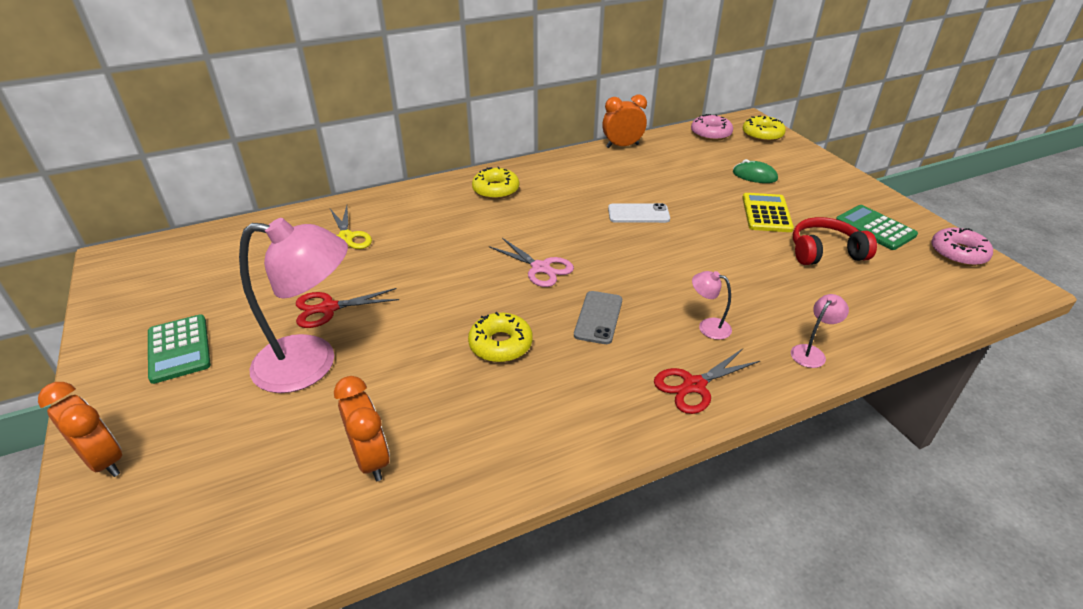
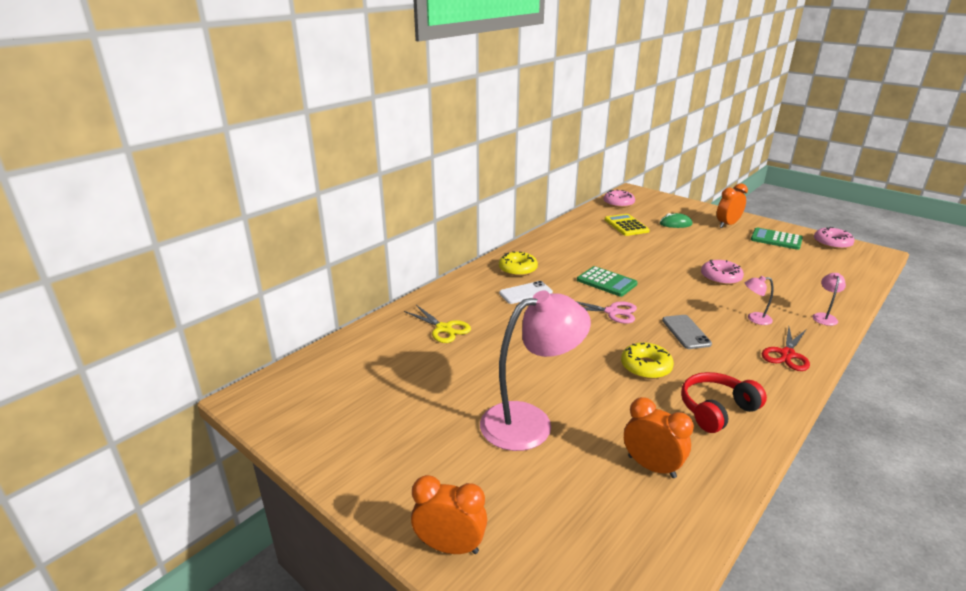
camera: 25 degrees left, 10 degrees down
green calculator [148,315,211,384] -> green calculator moved to [577,266,638,297]
red scissors [296,288,399,328] -> none
orange clock [602,95,647,148] -> orange clock moved to [717,183,748,228]
white phone [608,203,670,223] -> white phone moved to [499,281,553,304]
yellow calculator [742,193,794,232] -> yellow calculator moved to [605,214,650,236]
yellow donut [743,115,786,142] -> none
red headphones [793,217,877,265] -> red headphones moved to [681,372,767,433]
none -> pink donut [701,260,744,285]

